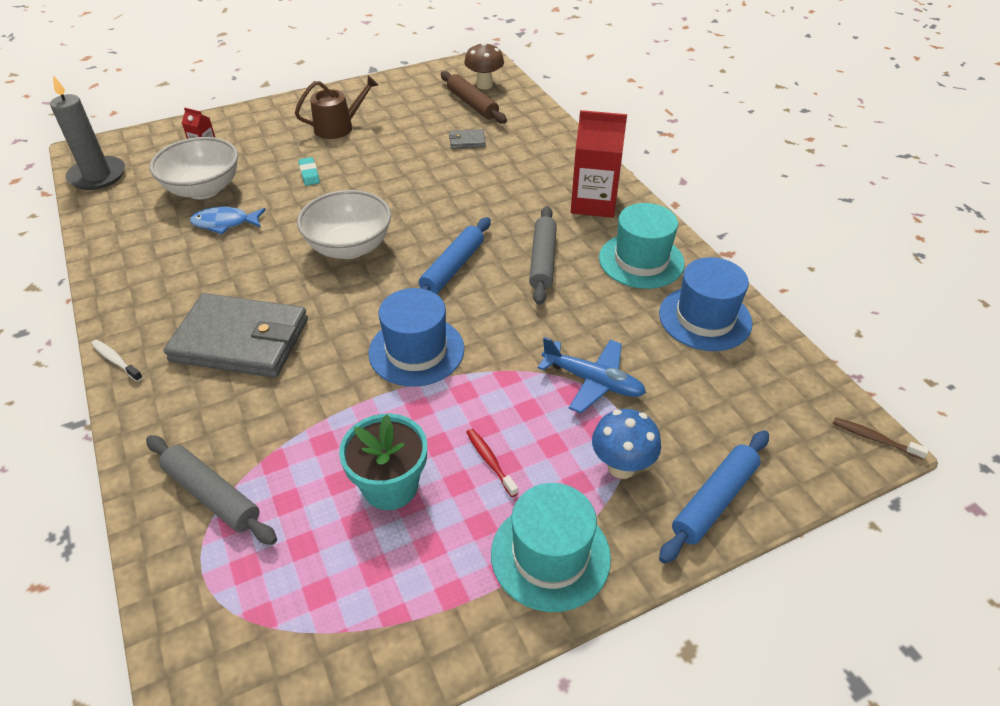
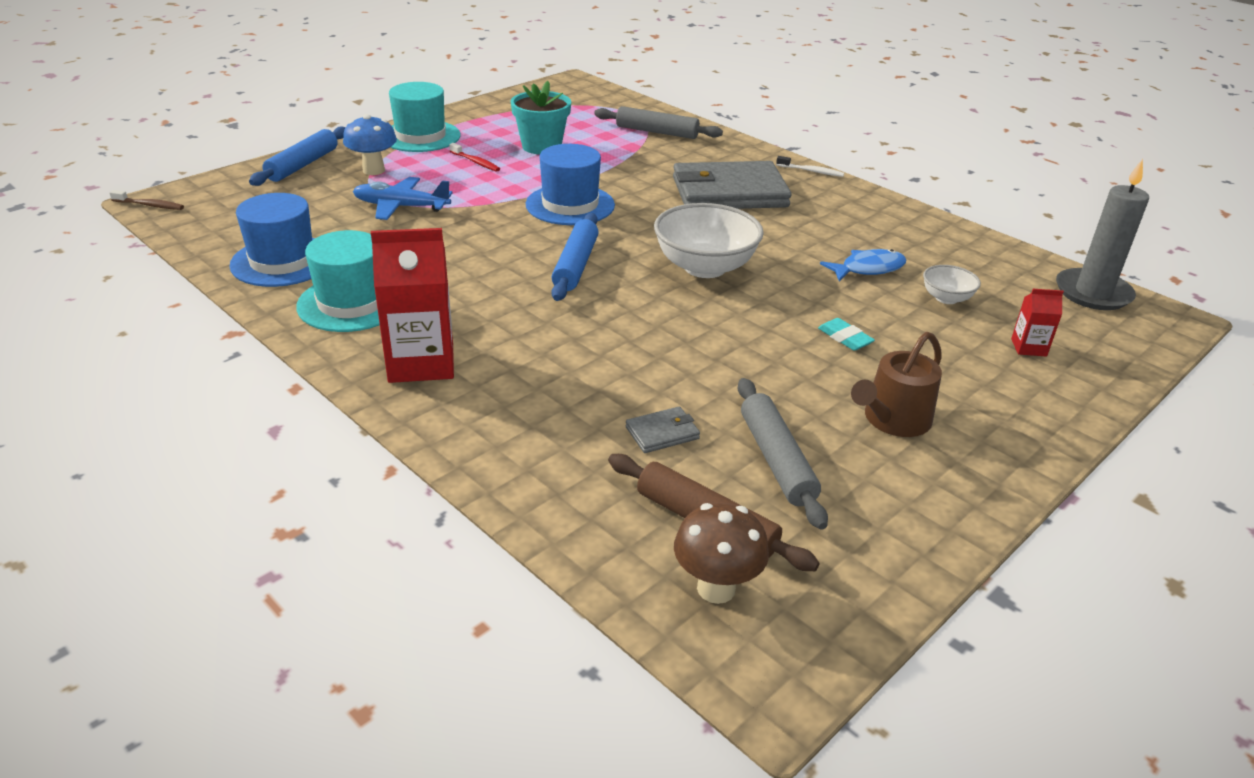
camera: 160 degrees right, 10 degrees down
white bowl [150,137,238,199] -> white bowl [923,265,981,304], size x0.50
grey rolling pin [529,206,557,305] -> grey rolling pin moved to [738,378,828,530]

